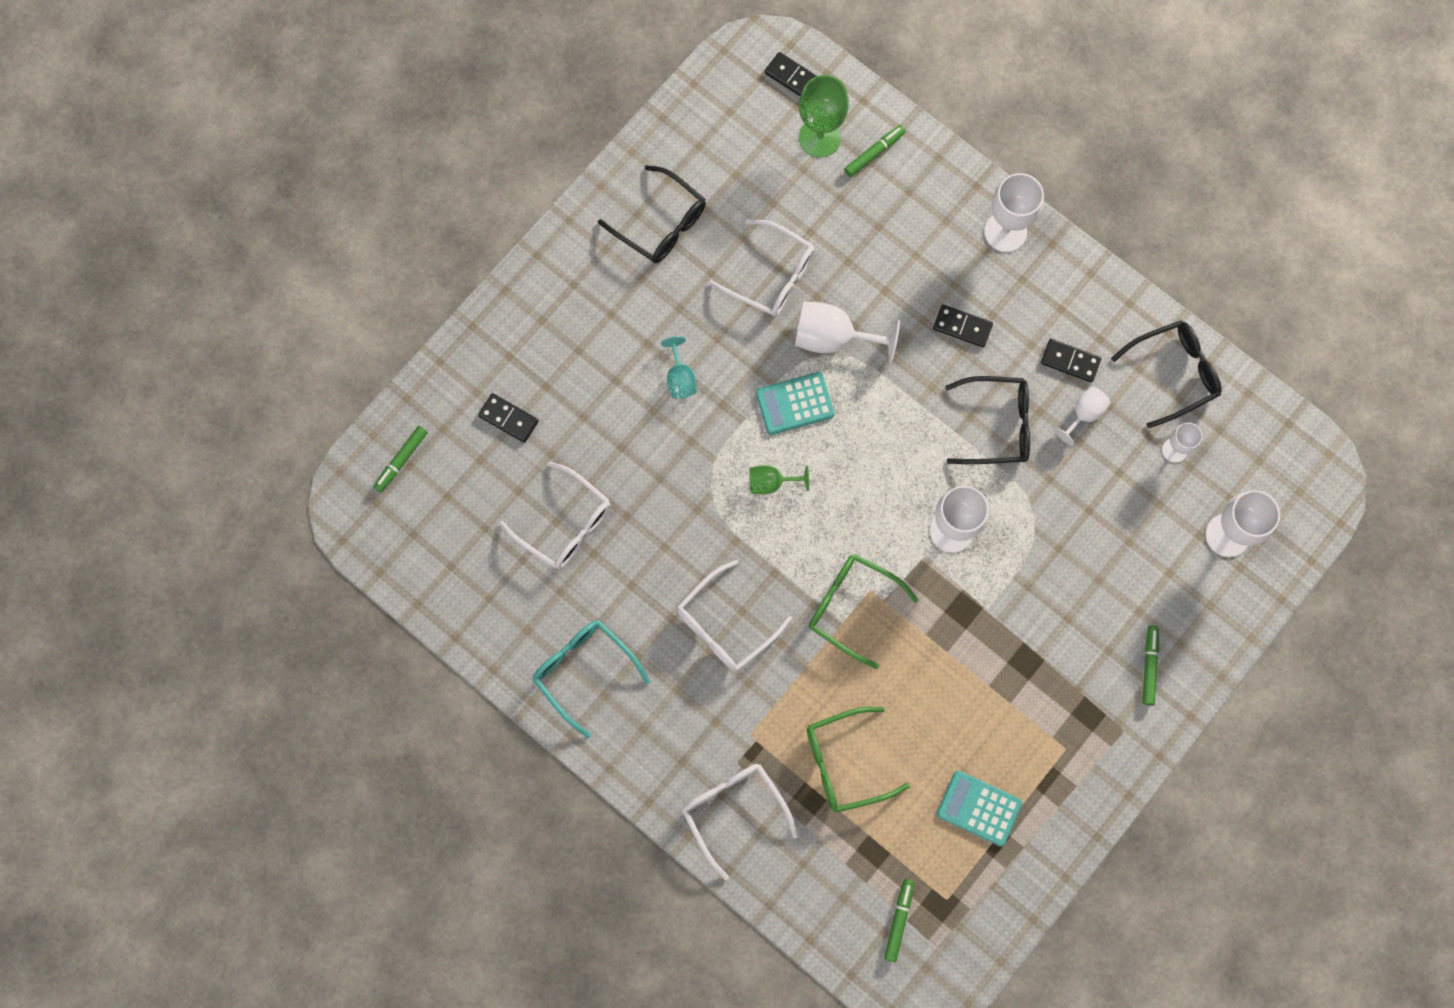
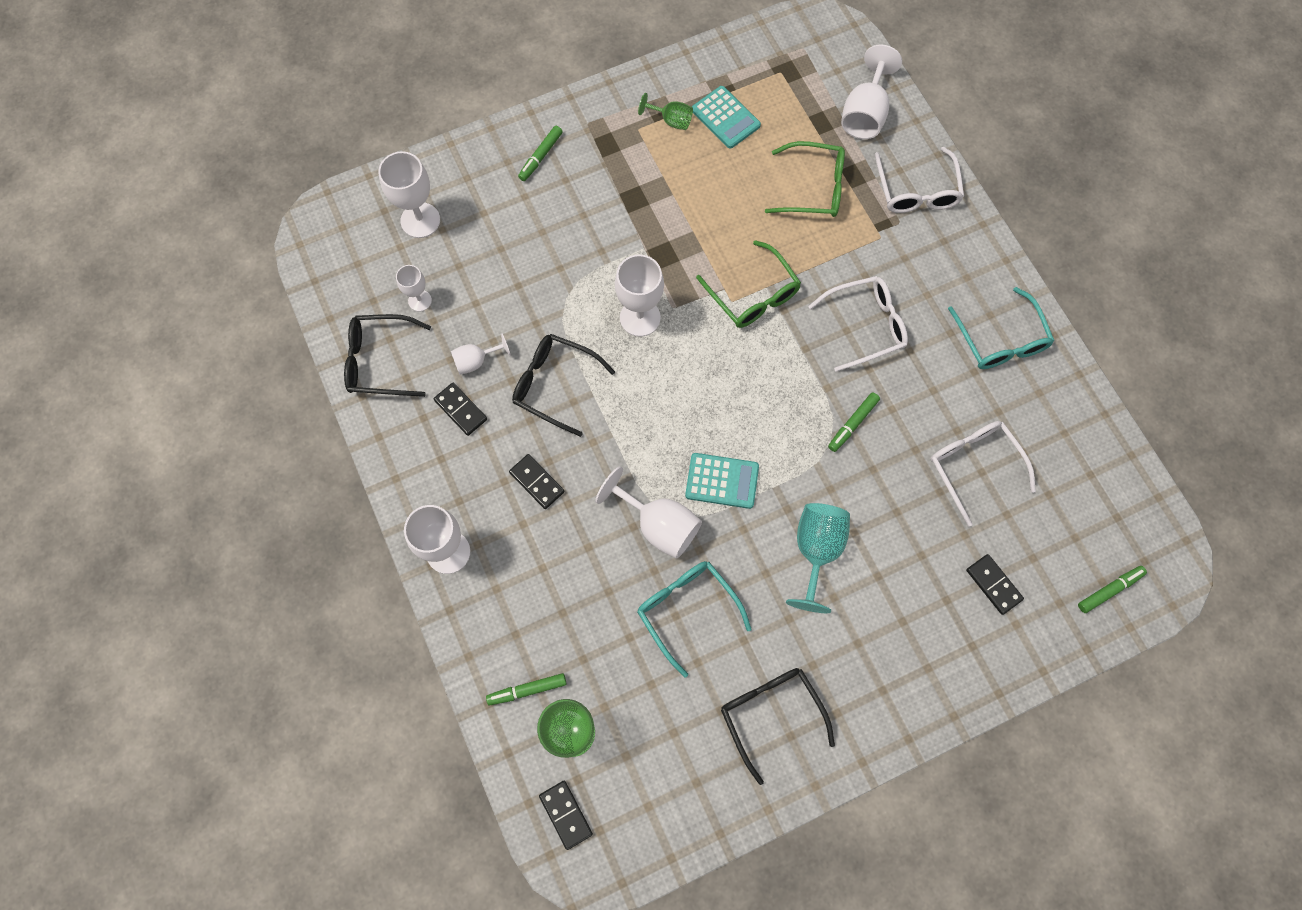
camera: 155 degrees left, 5 degrees down
turquoise goblet [661,336,697,399] -> turquoise goblet [786,503,850,613], size x1.73
white glasses [709,220,814,317] -> turquoise glasses [637,561,752,678]
green goblet [749,465,809,495] -> green goblet moved to [638,93,693,130]
green marker [884,879,914,962] -> green marker moved to [828,392,880,452]
none -> white goblet [841,44,902,139]

